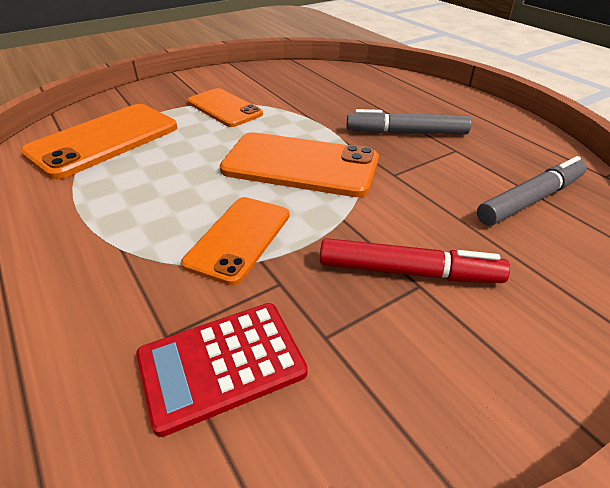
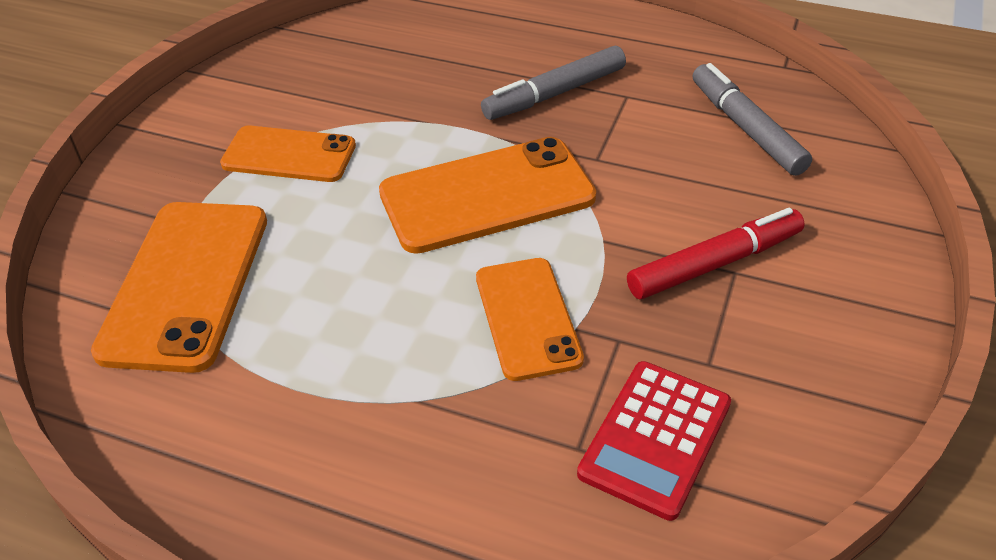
camera: 35 degrees left, 5 degrees up
grey marker [477,156,587,226] -> grey marker turned 45 degrees counterclockwise [693,63,812,176]

